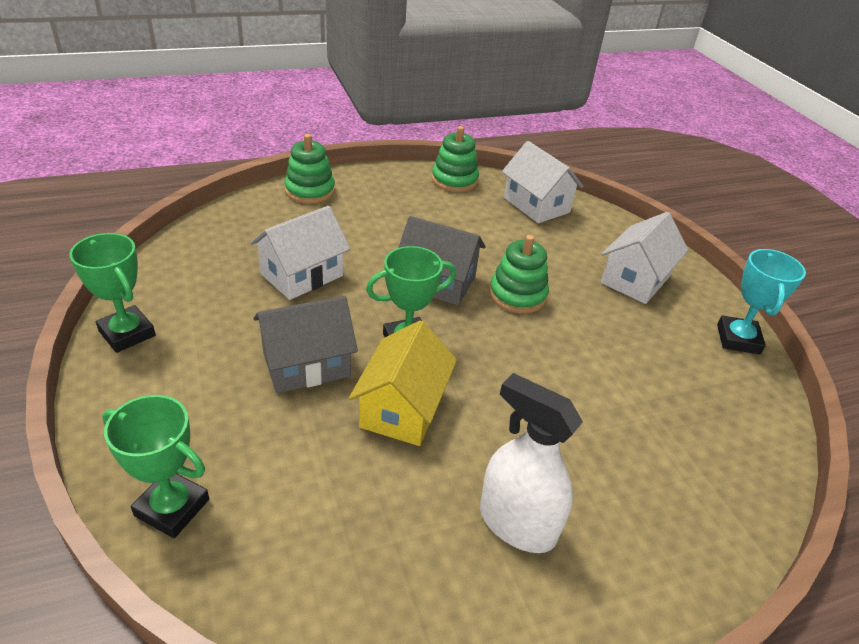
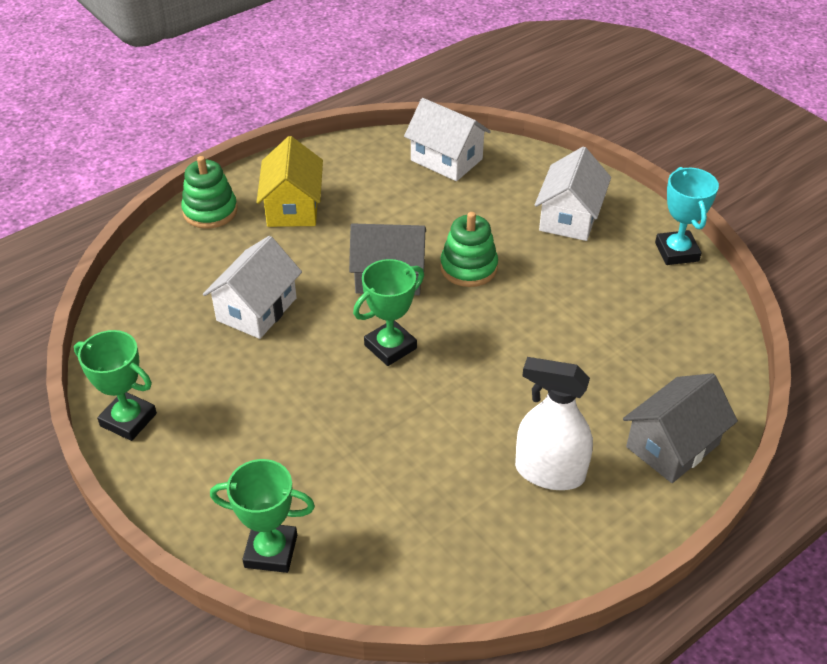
camera: 15 degrees left, 5 degrees up
grey house [253,296,358,393] -> grey house moved to [623,373,738,483]
yellow house [349,320,457,446] -> yellow house moved to [256,136,323,227]
green stacking toy [432,126,479,192] -> none

